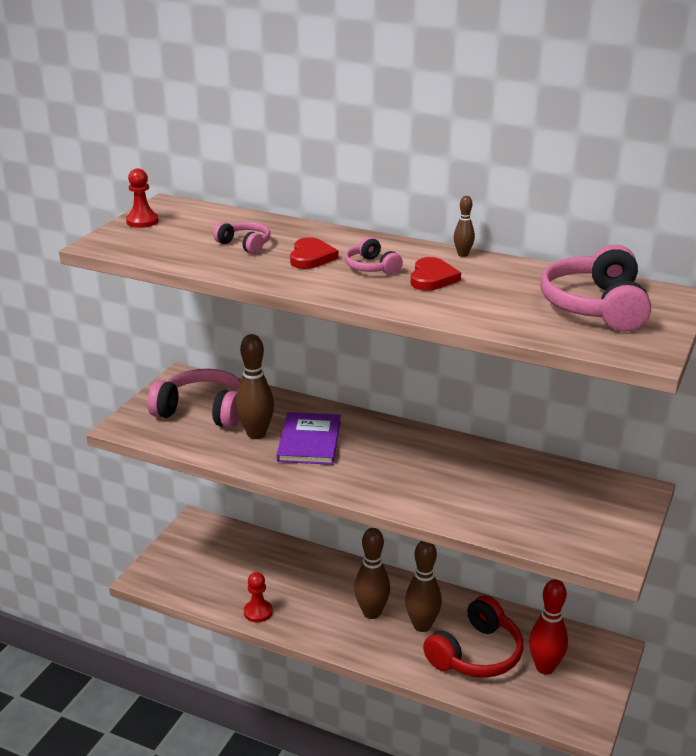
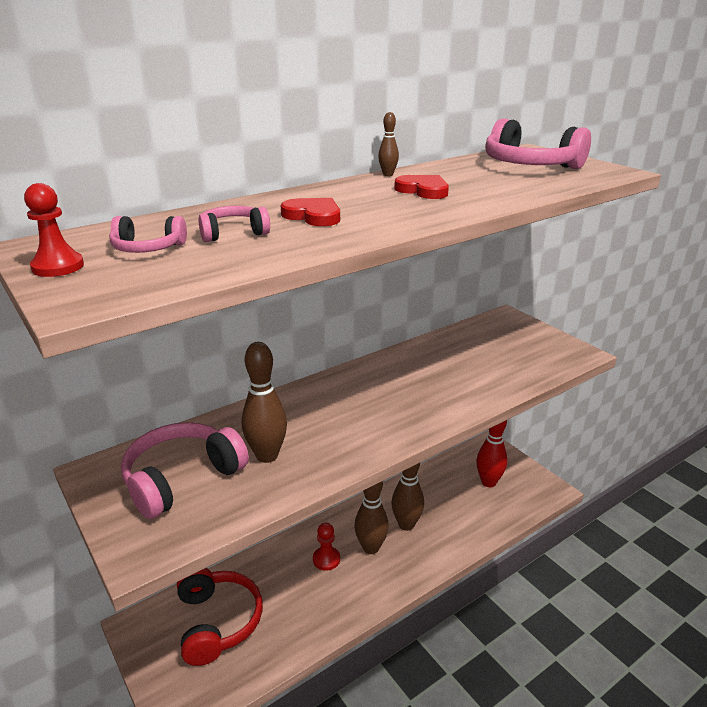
camera: 60 degrees left, 0 degrees up
red pawn [244,572,273,622] -> red pawn moved to [313,523,340,571]
purple book [277,412,341,465] -> none
pink headphones [345,237,403,275] -> pink headphones moved to [109,216,187,253]
red headphones [423,595,523,678] -> red headphones moved to [177,568,263,666]

